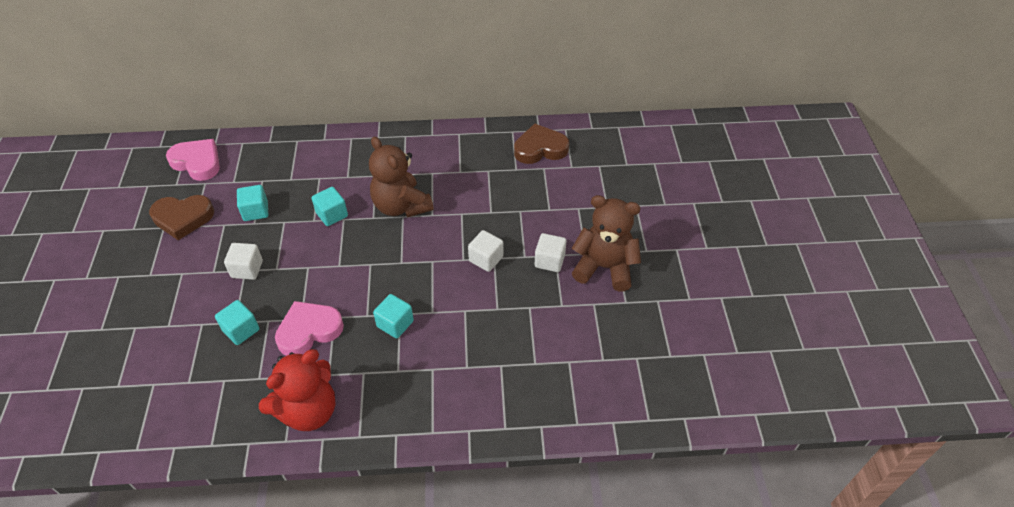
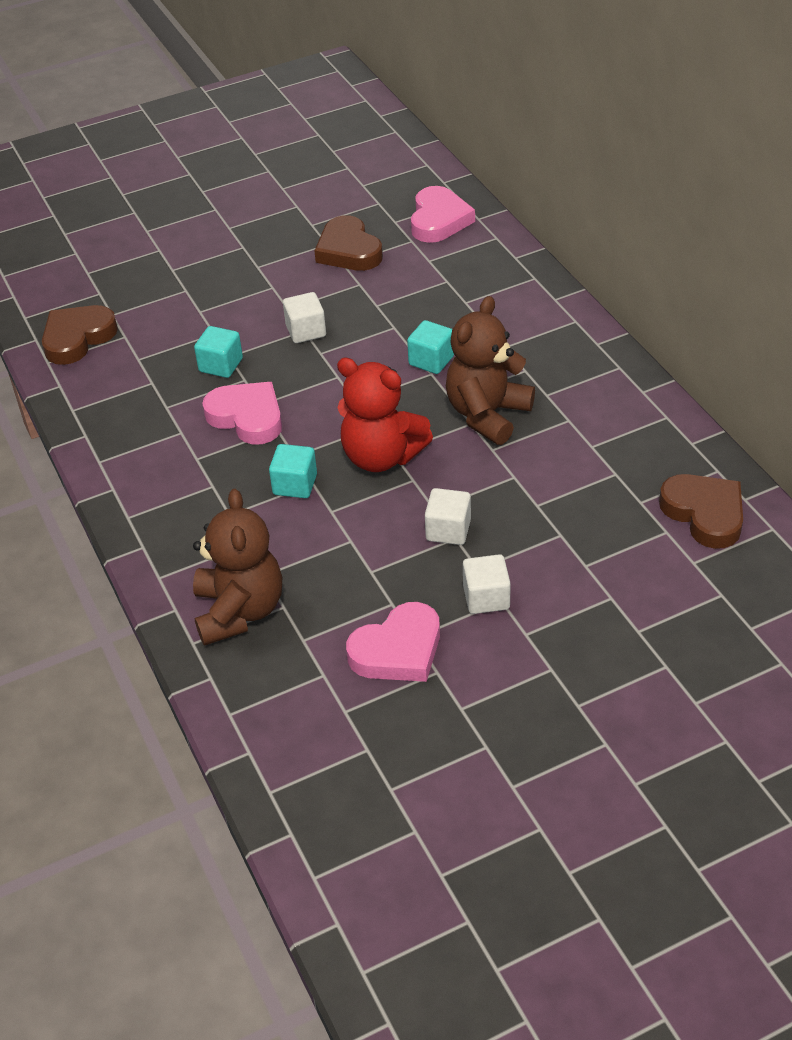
camera: 70 degrees right, 5 degrees down
turquoise cube [237,185,268,221] -> none
red teddy bear [259,349,336,431] -> red teddy bear moved to [337,357,433,472]
brown teddy bear [572,195,641,291] -> brown teddy bear moved to [193,489,282,646]
none -> brown heart [42,305,118,365]
none -> pink heart [346,602,440,682]

